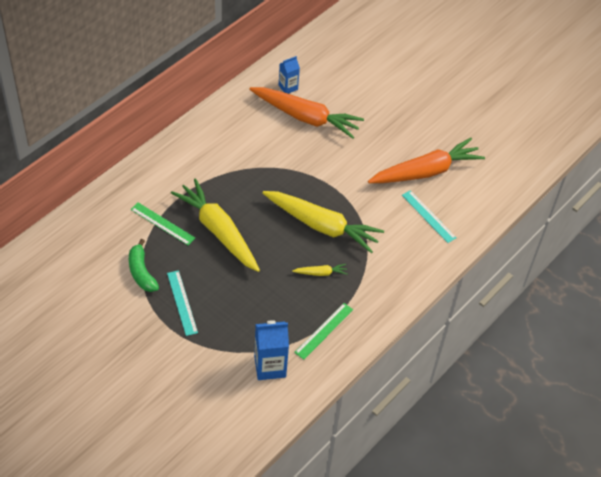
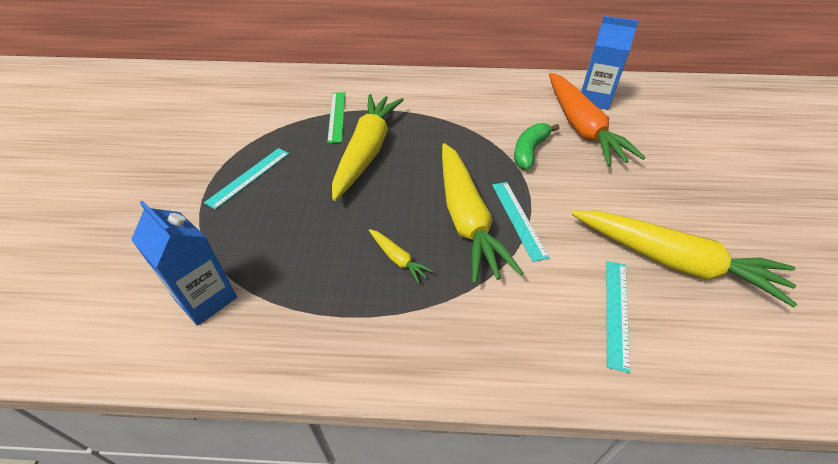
camera: 55 degrees right, 5 degrees down
green banana [129,239,159,292] -> green banana moved to [514,123,560,170]
blue carton [279,56,300,94] -> blue carton [581,16,639,110], size x1.63
green ruler [294,303,353,360] -> none
orange carrot [368,138,485,183] -> yellow carrot [572,211,797,308]
none -> turquoise ruler [492,182,550,262]

